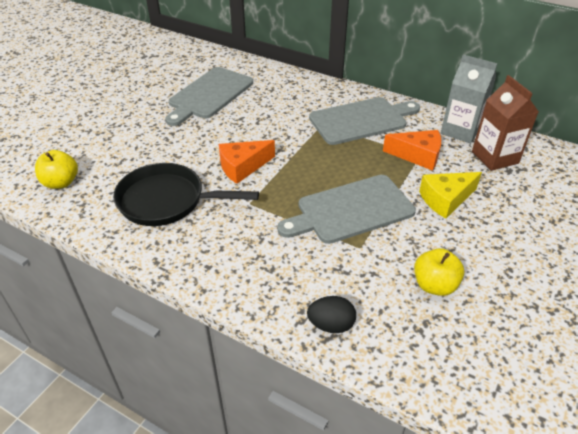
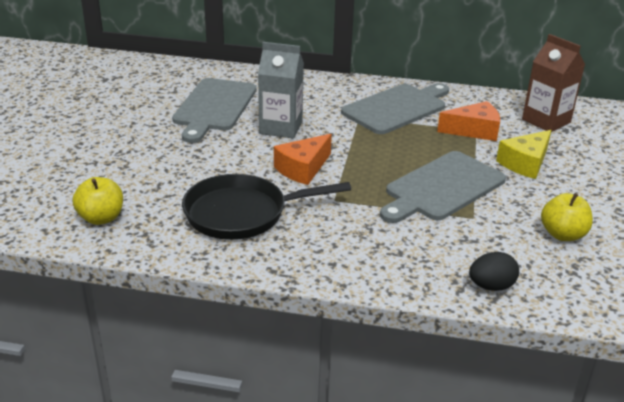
camera: 20 degrees left, 10 degrees down
grey carton [441,55,498,143] -> grey carton moved to [258,42,304,138]

